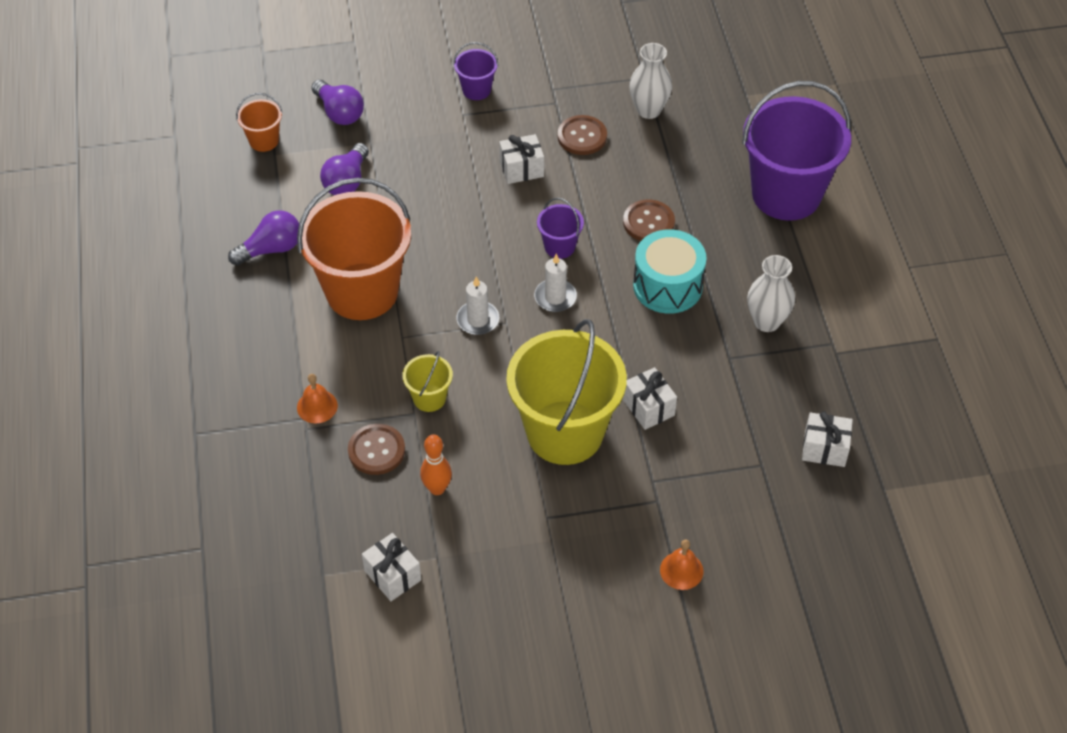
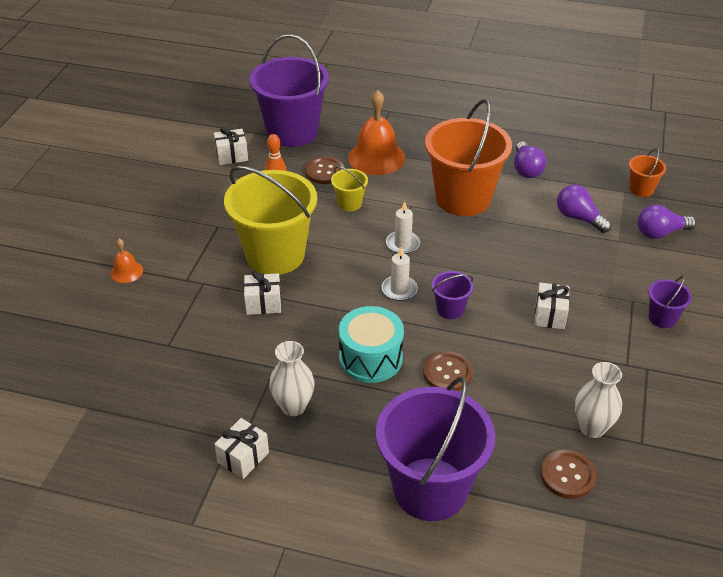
camera: 115 degrees right, 10 degrees down
orange bell [297,374,338,423] -> orange bell [348,90,406,175], size x2.04
brown button [558,115,607,155] -> brown button moved to [540,450,596,499]
white gift [802,411,853,467] -> white gift moved to [214,418,269,479]
none -> purple bucket [249,34,329,147]

